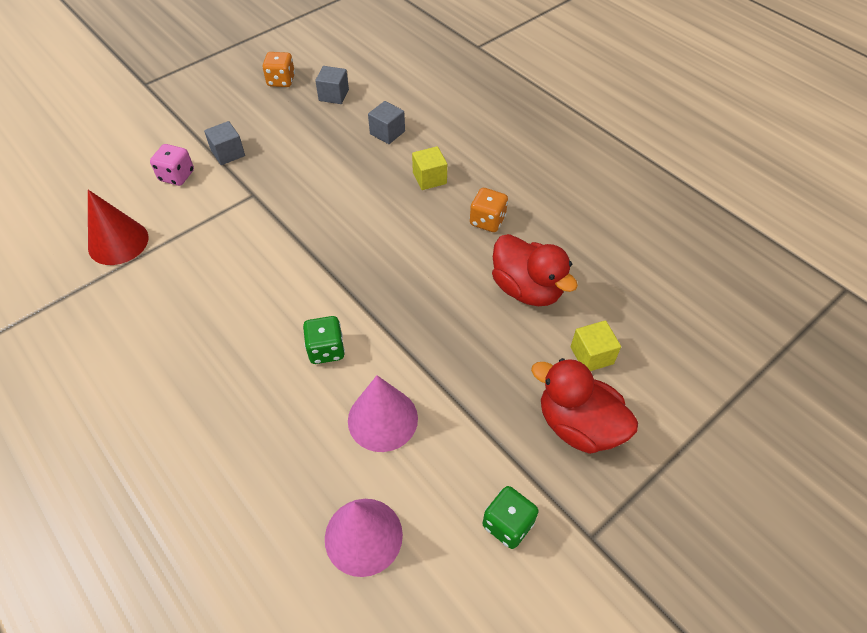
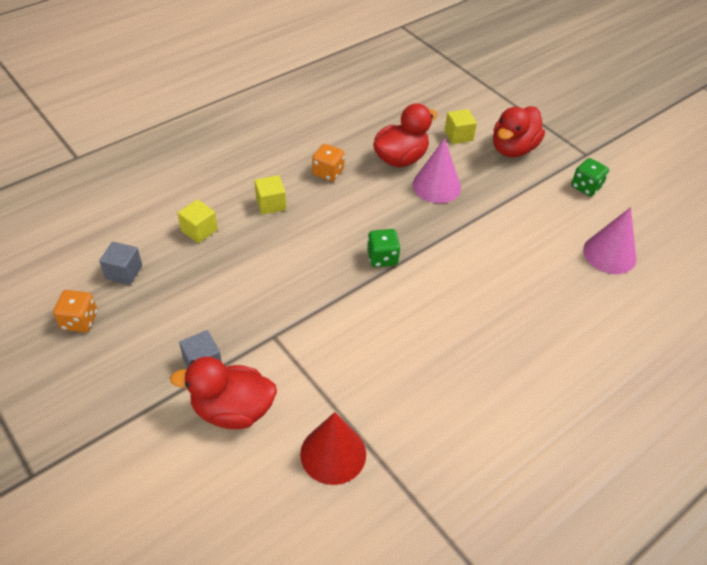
camera: 90 degrees left, 5 degrees down
pink dice [150,144,194,186] -> red duck [170,357,277,429]
green dice [303,316,345,364] -> green dice moved to [367,229,401,267]
pink cone [348,375,418,452] -> pink cone moved to [412,138,461,203]
grey cube [368,101,405,144] -> yellow cube [178,199,218,243]

